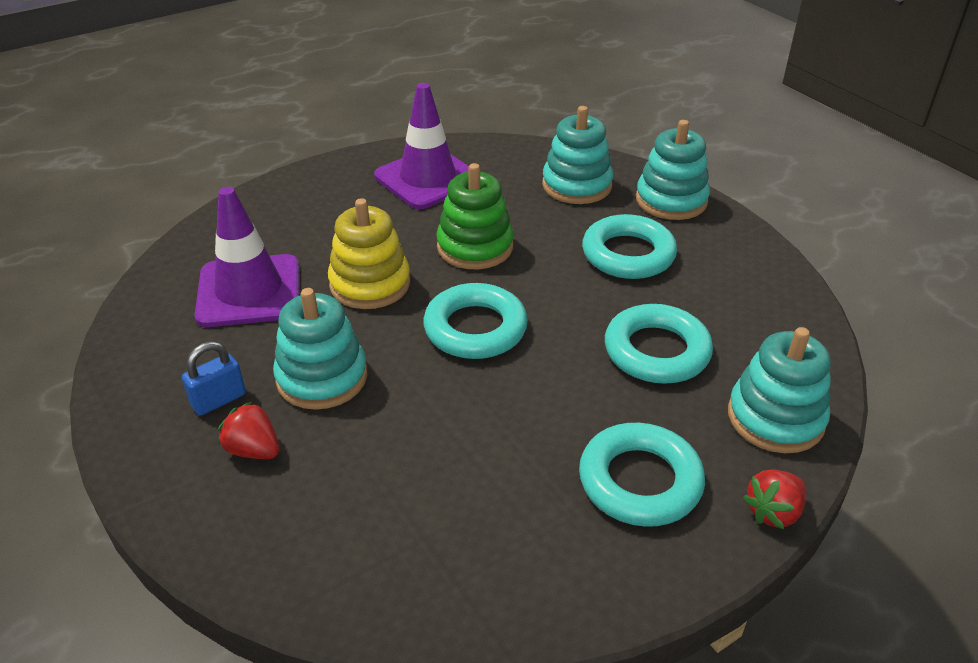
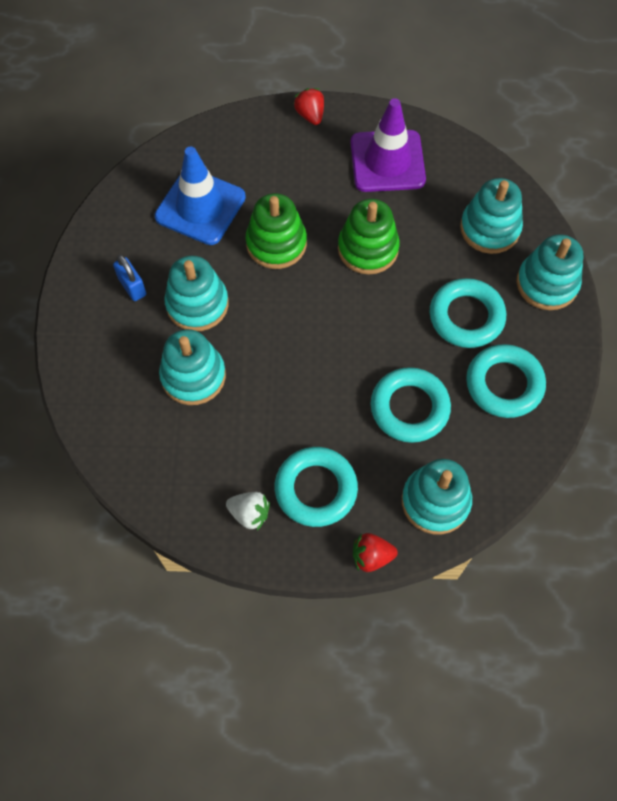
camera: 35 degrees right, 25 degrees up
blue padlock [182,341,246,416] -> blue padlock turned 60 degrees clockwise [113,255,146,301]
purple traffic cone [195,187,299,327] -> blue traffic cone [155,147,246,245]
red strawberry [218,401,280,459] -> red strawberry moved to [294,88,324,125]
yellow stacking toy [328,198,410,309] -> green stacking toy [246,193,307,269]
turquoise ring [423,283,528,359] -> turquoise ring moved to [466,344,546,418]
none -> turquoise stacking toy [159,329,226,405]
none -> white strawberry [226,492,270,530]

